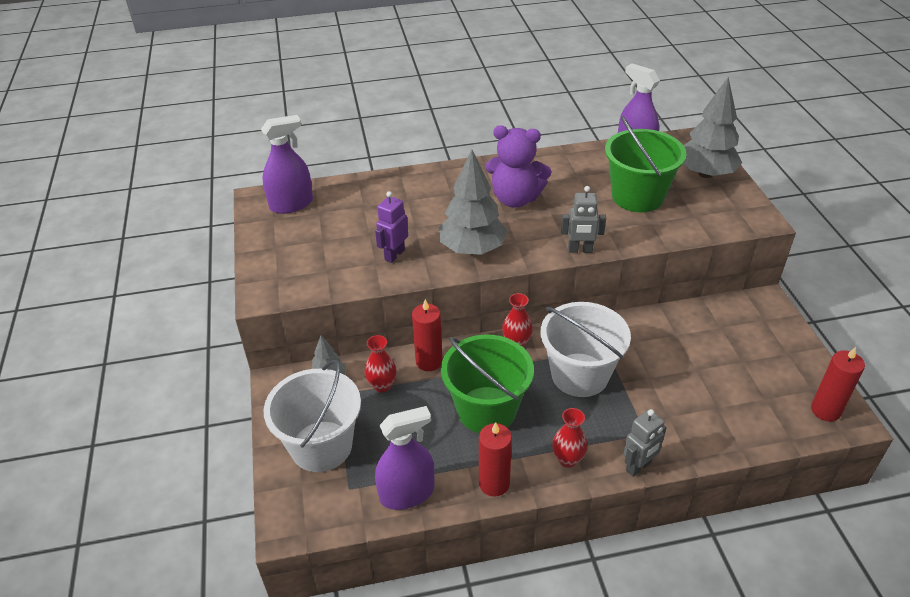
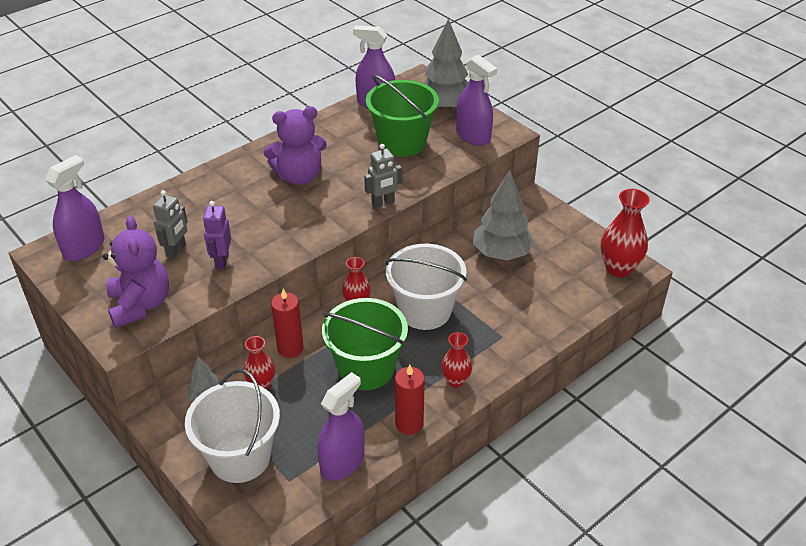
camera: 30 degrees left, 0 degrees up
grey tree [439,150,508,255] -> grey tree moved to [473,170,534,261]
grey robot [624,409,667,477] -> grey robot moved to [153,190,187,259]
red candle [811,347,865,421] -> red vase [601,189,650,277]
none -> purple teddy bear [103,216,169,328]
none -> purple spray bottle [456,55,497,146]

